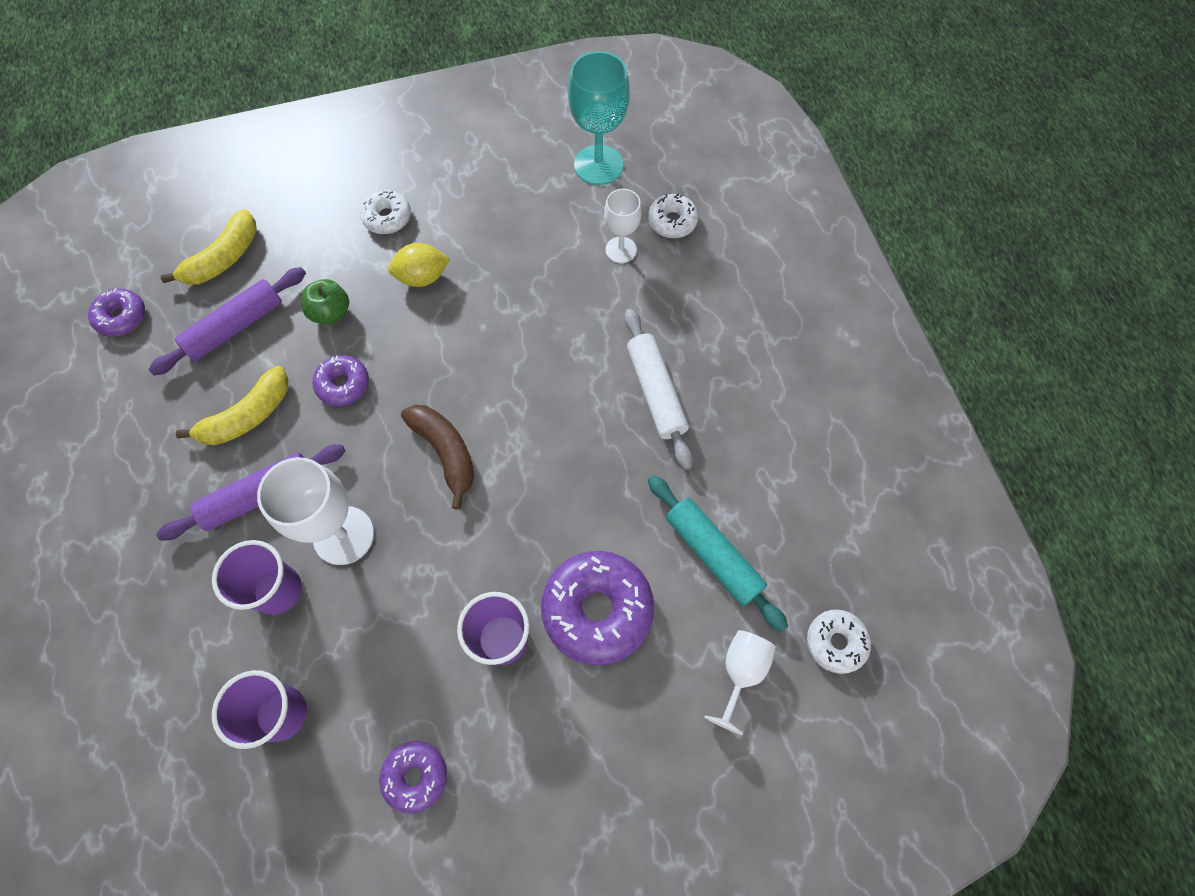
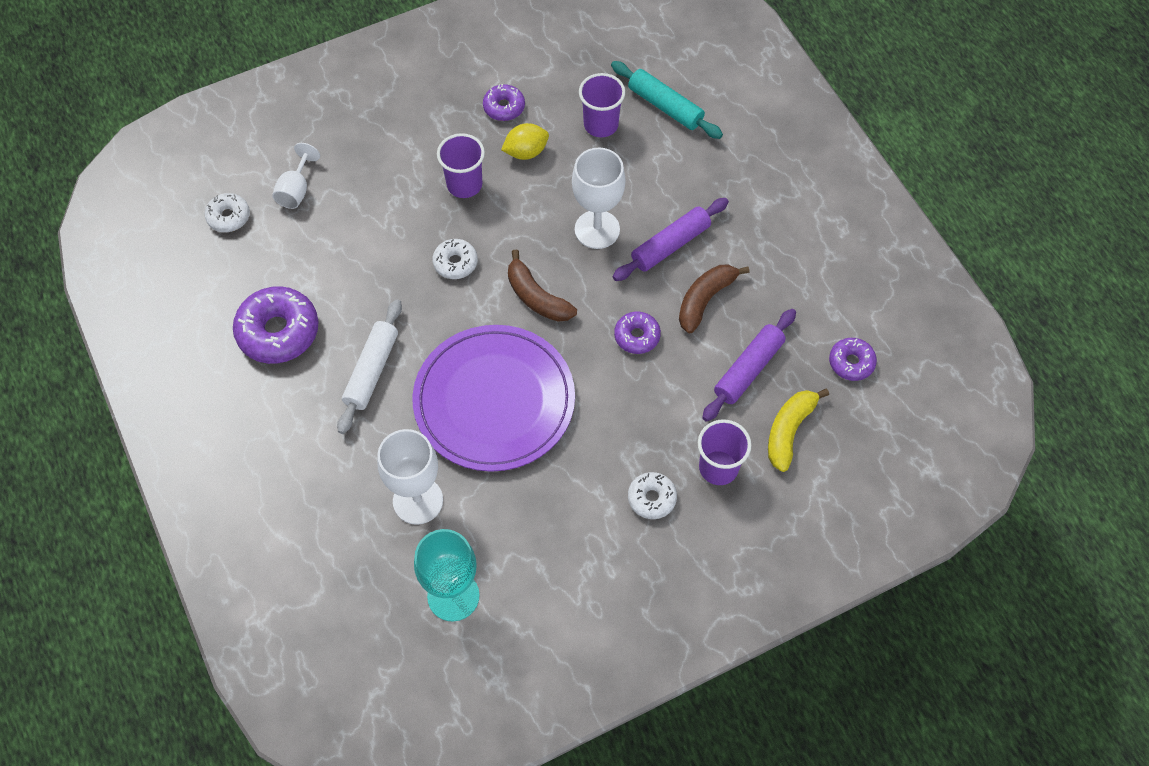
camera: 170 degrees right, 5 degrees down
yellow banana [176,366,288,445] -> brown banana [679,265,750,334]
purple cup [212,540,302,615] -> purple cup moved to [698,419,752,485]
green apple [302,279,349,325] -> none
yellow lemon [388,243,450,287] -> yellow lemon moved to [501,123,549,160]
purple donut [541,551,654,665] -> purple donut moved to [233,286,318,364]
white goblet [604,189,642,263] -> white goblet [377,429,443,525], size x1.66
white rolling pin [624,308,693,470] -> white rolling pin turned 45 degrees clockwise [337,299,402,434]
white donut [648,194,699,238] -> white donut moved to [433,239,478,279]
turquoise rolling pin [648,475,788,632] -> turquoise rolling pin moved to [611,61,723,139]
none -> purple plate [412,325,575,472]

